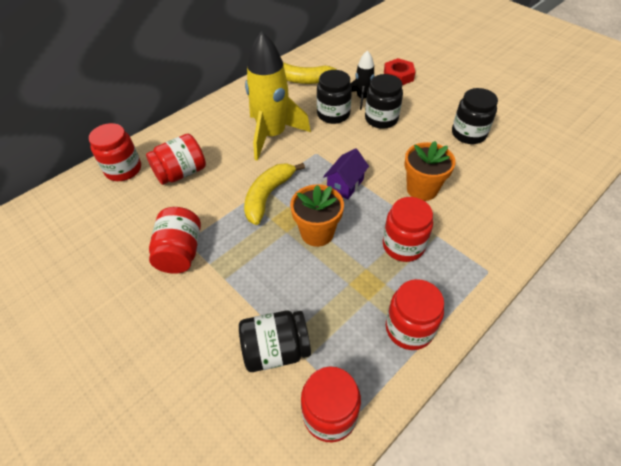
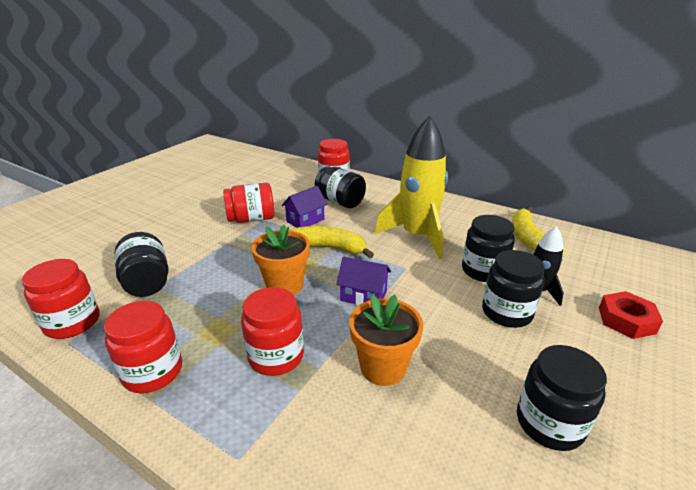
camera: 75 degrees right, 20 degrees down
red jar [146,134,206,185] -> black jar [315,166,366,208]
none -> purple house [282,186,328,228]

